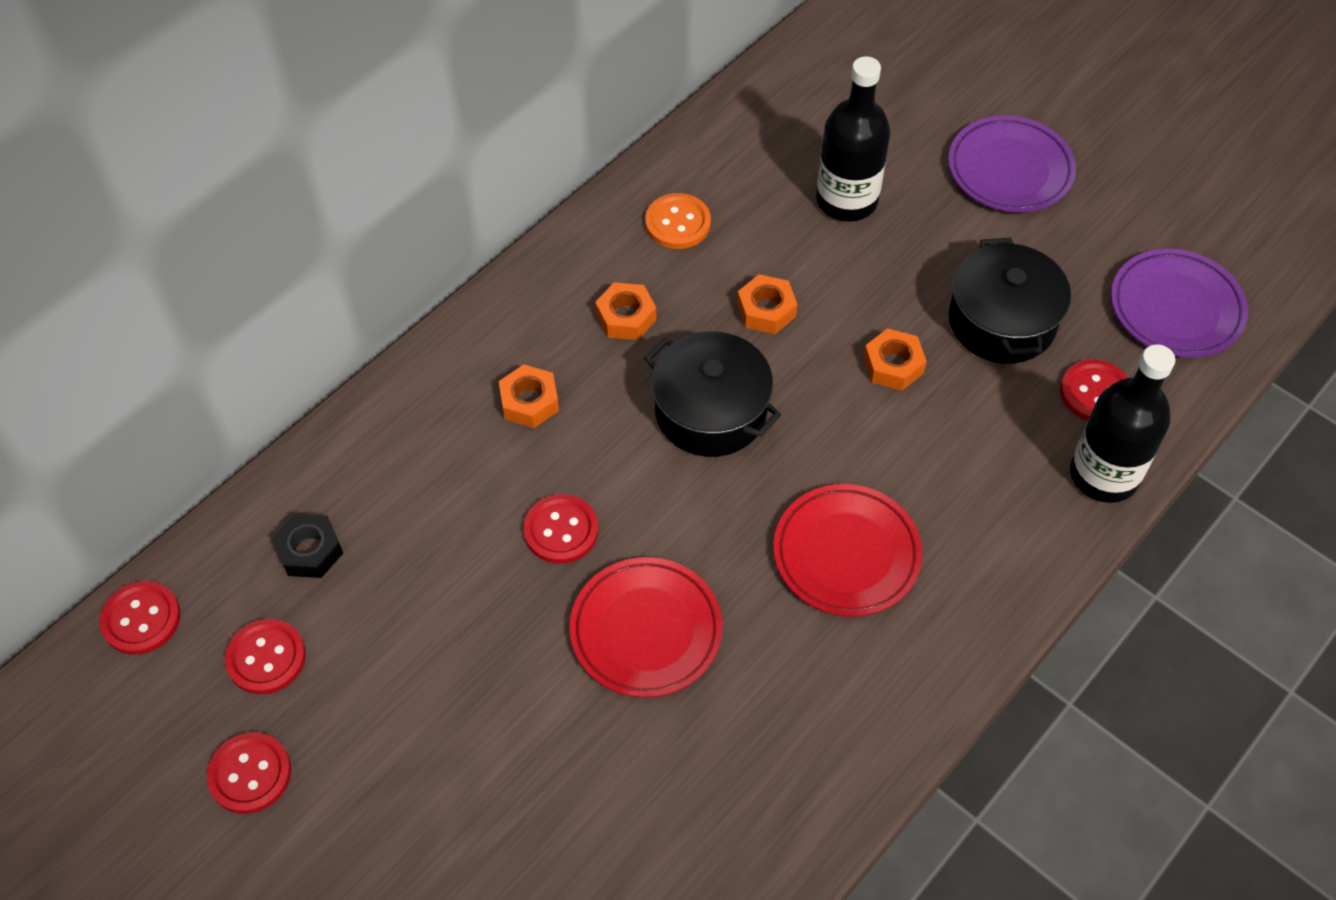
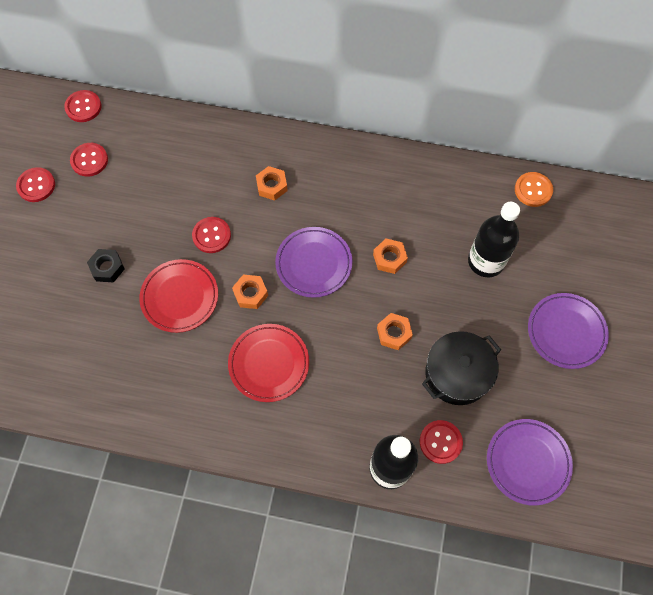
camera: 60 degrees right, 10 degrees up
black nut [272,514,343,578] -> black nut moved to [87,249,125,282]
orange nut [595,282,656,340] -> orange nut moved to [232,275,268,309]
black pot [644,331,781,457] -> purple plate [275,227,352,298]
orange button [645,193,711,249] -> orange button moved to [515,172,553,207]

